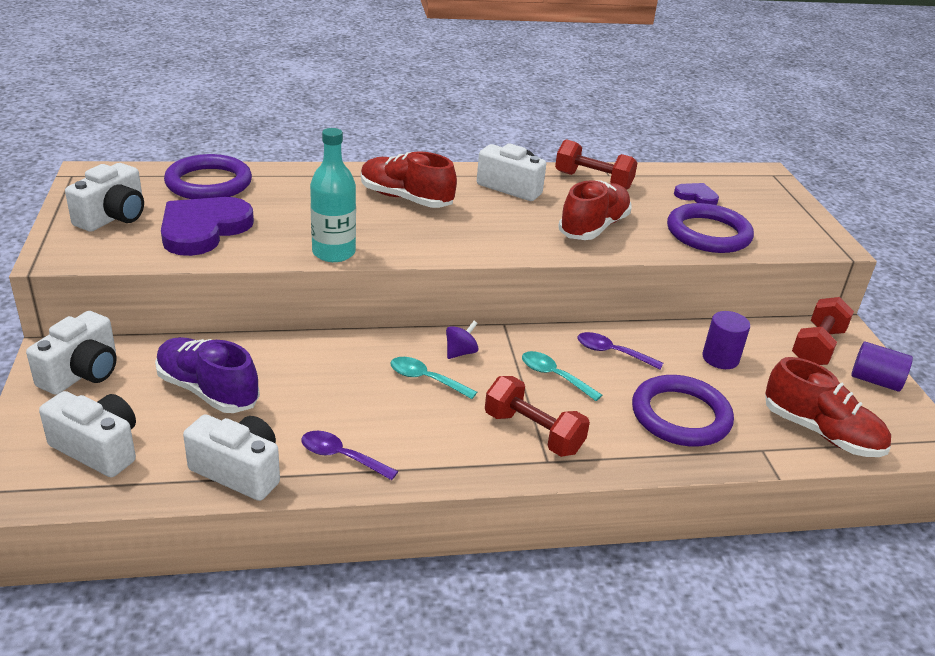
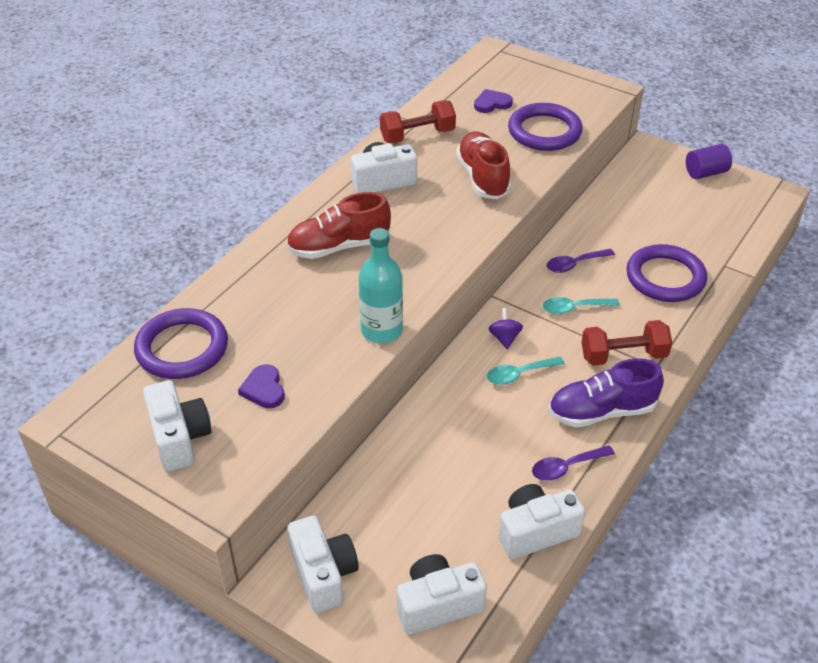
camera: 45 degrees left, 10 degrees up
purple shoe [155,337,260,413] -> purple shoe moved to [549,358,664,427]
purple heart [161,197,254,256] -> purple heart [238,364,285,408], size x0.50
purple cylinder [702,311,750,369] -> none
red shoe [765,357,891,457] -> none
red dumbbell [792,297,854,365] -> none

